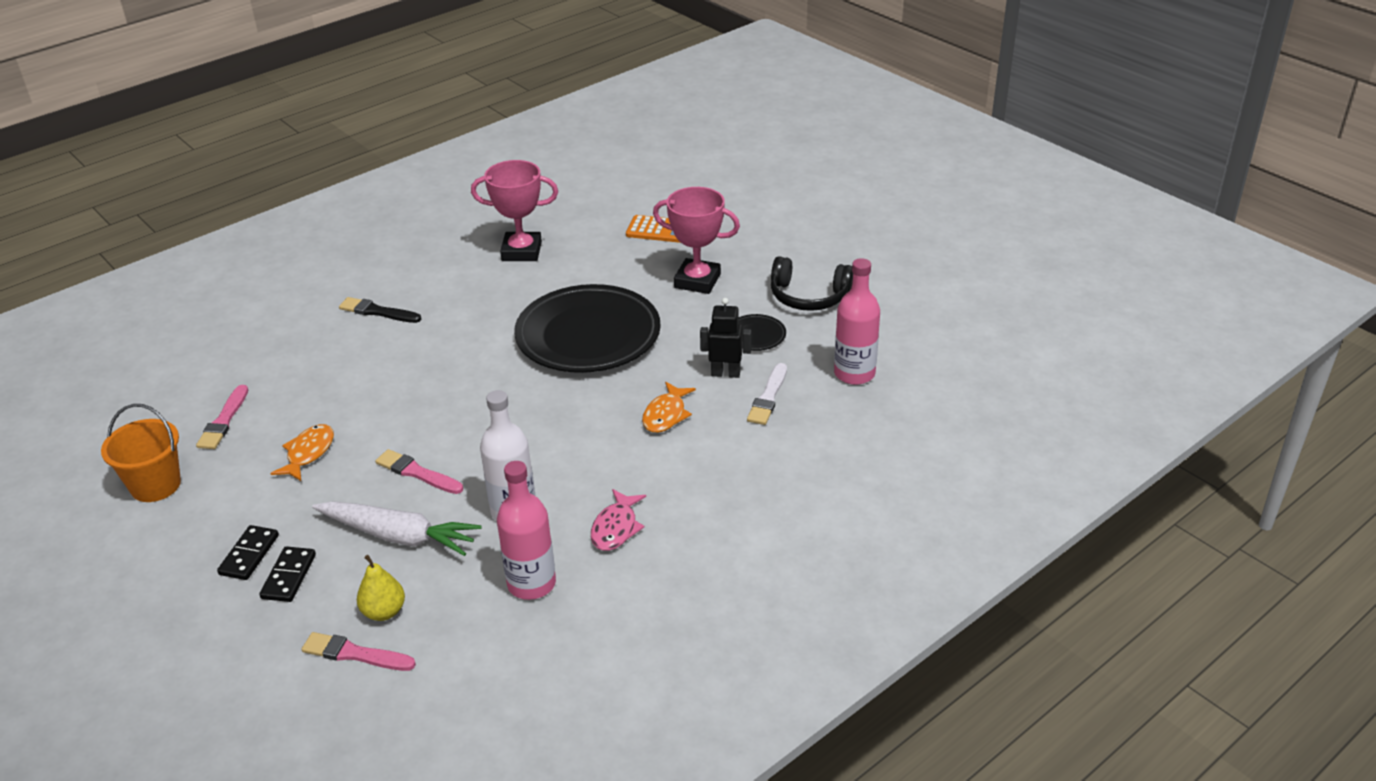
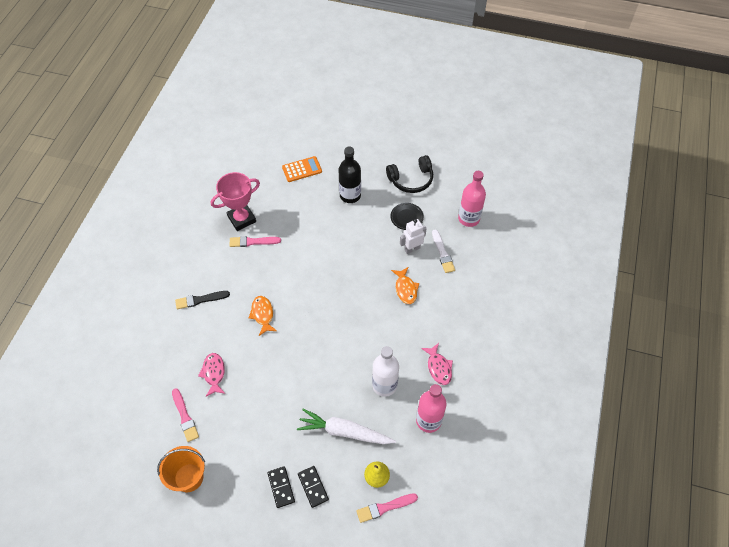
camera: 35 degrees left, 20 degrees up
orange fish [270,424,334,481] -> orange fish moved to [249,296,277,336]
white carrot [312,501,481,556] -> white carrot turned 150 degrees counterclockwise [297,408,396,444]
pink brush [375,449,463,494] -> pink brush moved to [229,236,281,247]
black plate [514,284,661,373] -> none
pink trophy [653,187,740,294] -> black bottle [338,147,361,203]
black robot [700,298,751,378] -> white robot [400,219,427,254]
none -> pink fish [198,353,225,397]

